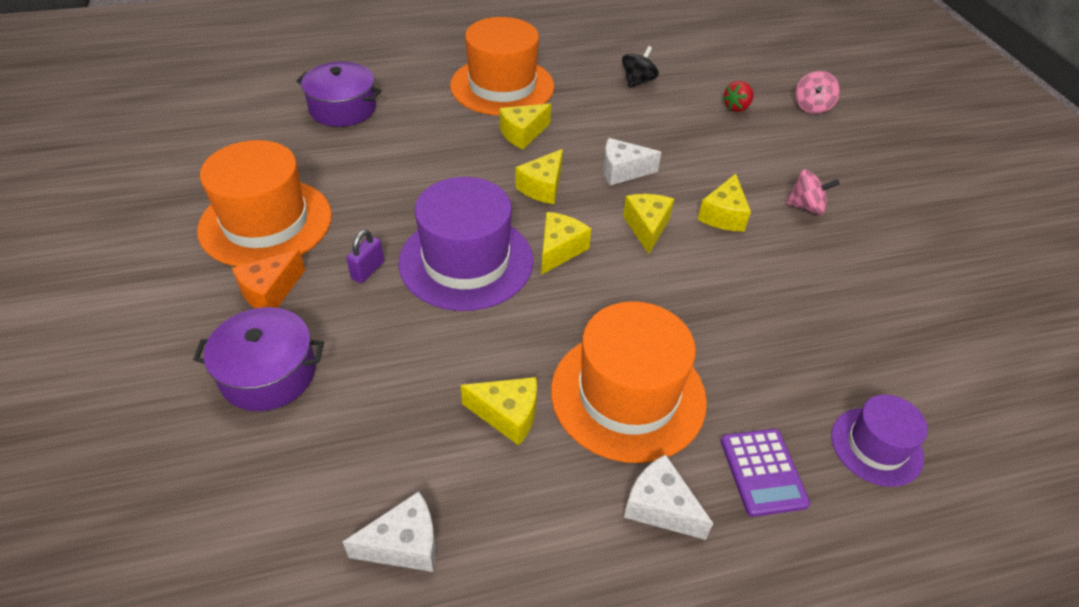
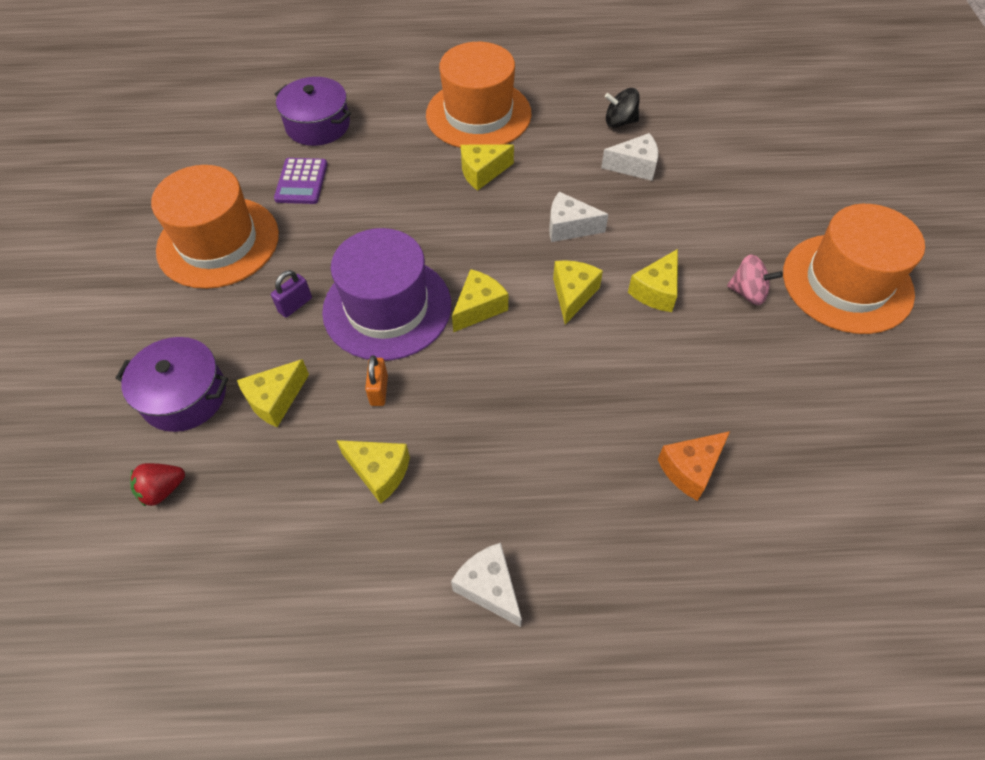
camera: 15 degrees right, 10 degrees up
orange cheese [232,250,305,308] -> orange cheese moved to [658,431,730,501]
white cheese [343,491,436,572] -> white cheese moved to [601,133,658,181]
yellow cheese [515,149,563,204] -> yellow cheese moved to [237,359,309,427]
orange hat [551,301,707,463] -> orange hat moved to [783,204,925,334]
black spinning top [622,46,659,88] -> black spinning top turned 135 degrees counterclockwise [605,88,640,128]
purple calculator [721,429,810,517] -> purple calculator moved to [274,158,327,204]
red strawberry [723,81,754,112] -> red strawberry moved to [130,463,185,507]
pink spinning top [795,71,840,114] -> none
purple hat [831,395,928,487] -> none
none -> orange padlock [365,356,388,406]

